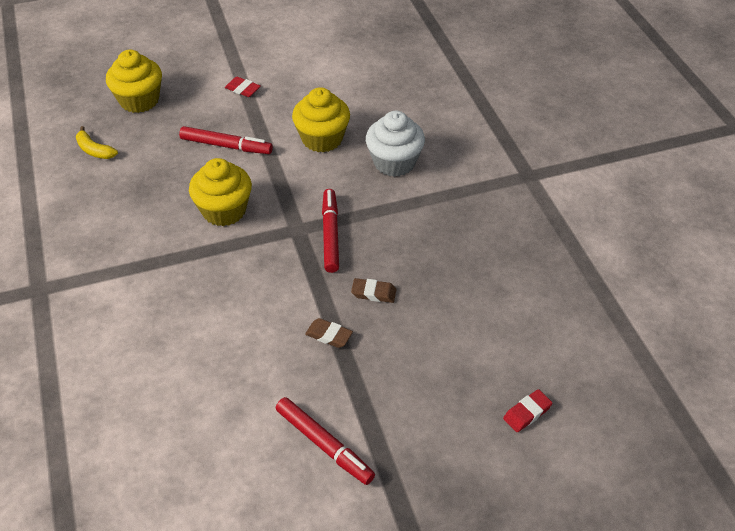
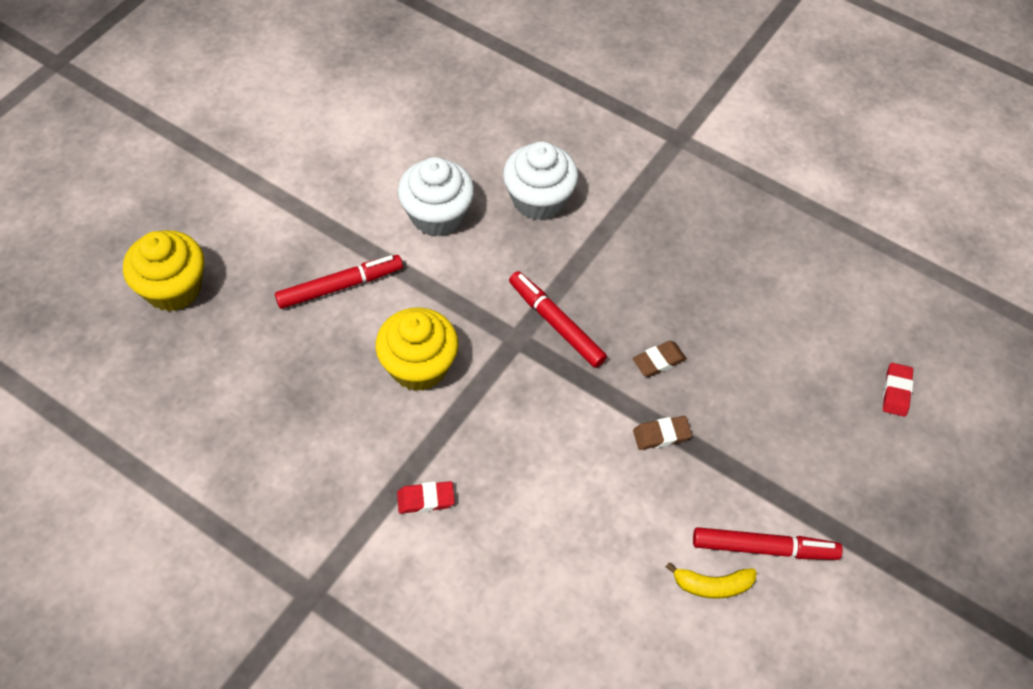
camera: 40 degrees left, 10 degrees up
yellow banana [76,126,118,159] -> yellow banana moved to [666,562,757,599]
red eraser [225,77,261,97] -> red eraser moved to [397,481,455,514]
yellow cupcake [292,87,350,153] -> white cupcake [398,157,474,237]

